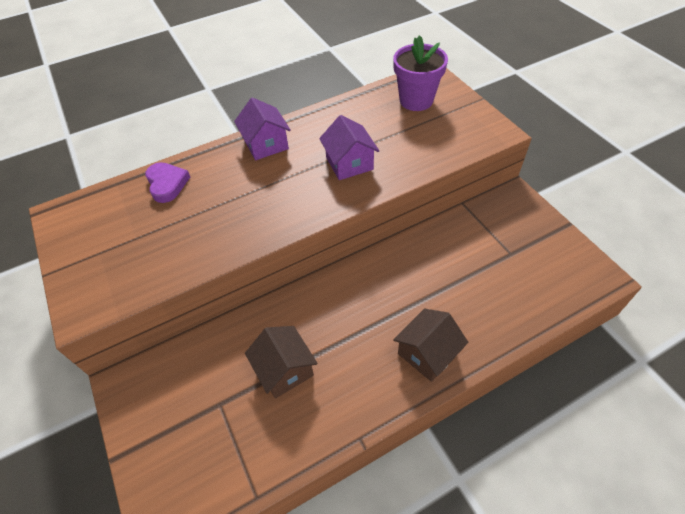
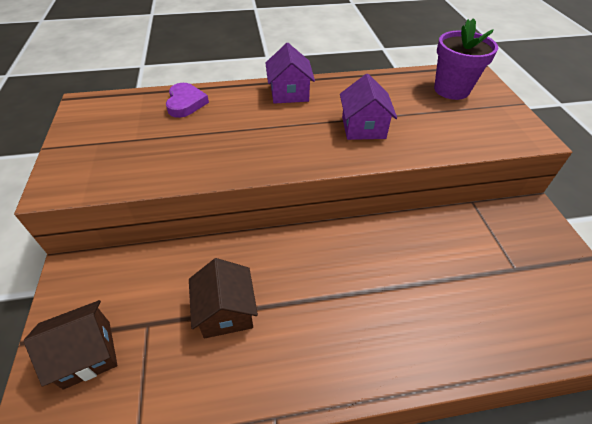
camera: 15 degrees right, 5 degrees down
brown house [393,309,468,382] -> brown house moved to [24,300,118,390]

